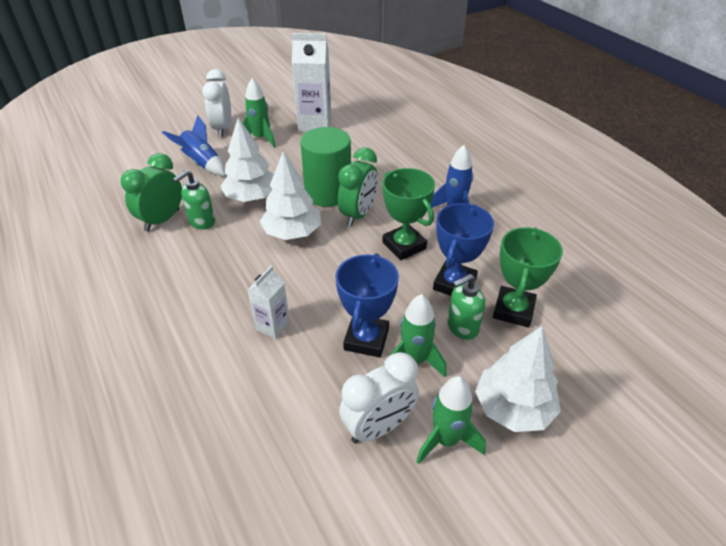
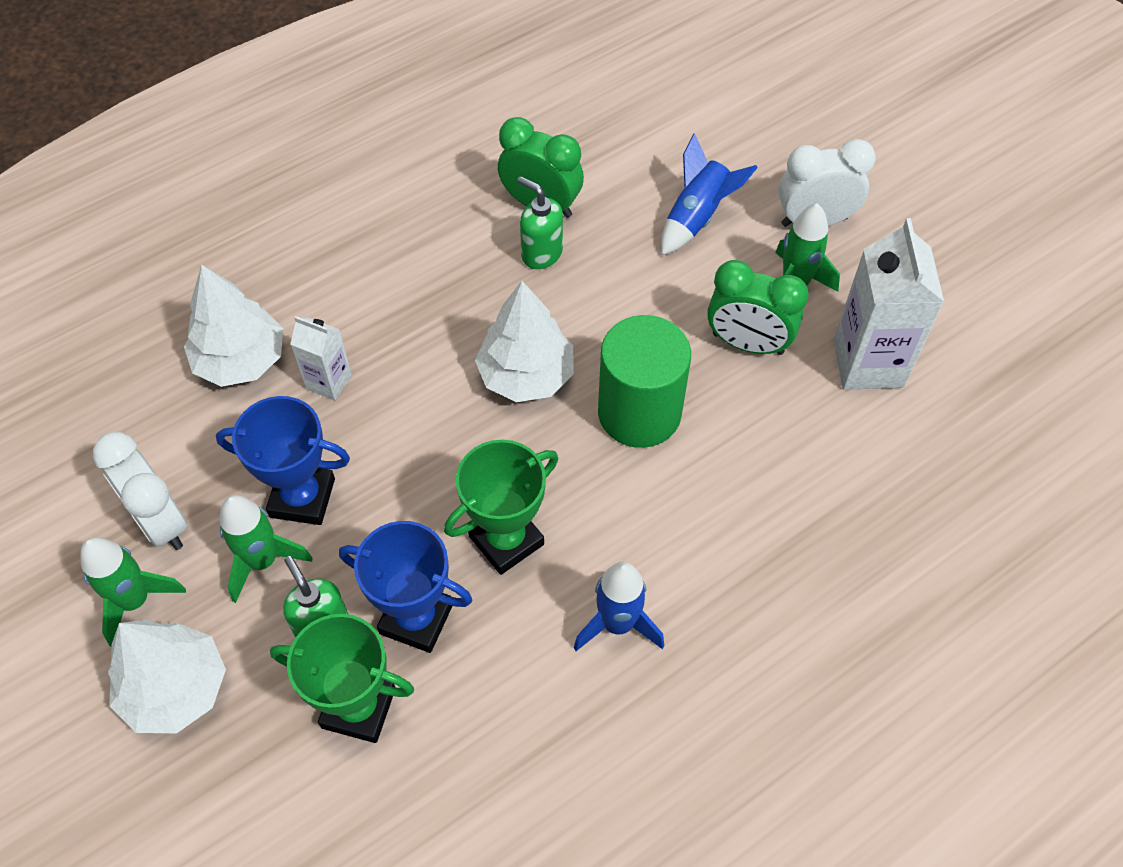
camera: 85 degrees right, 15 degrees up
white tree [220,118,274,202] -> white tree moved to [184,265,283,387]
green clock [338,148,378,226] -> green clock moved to [707,260,809,355]

